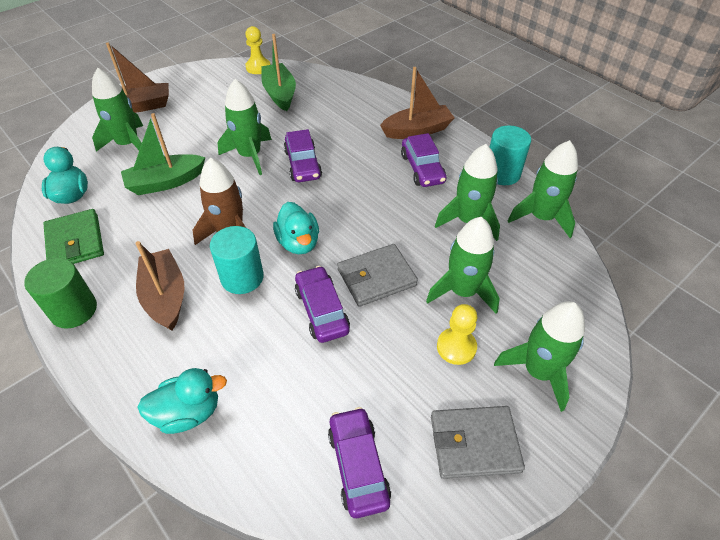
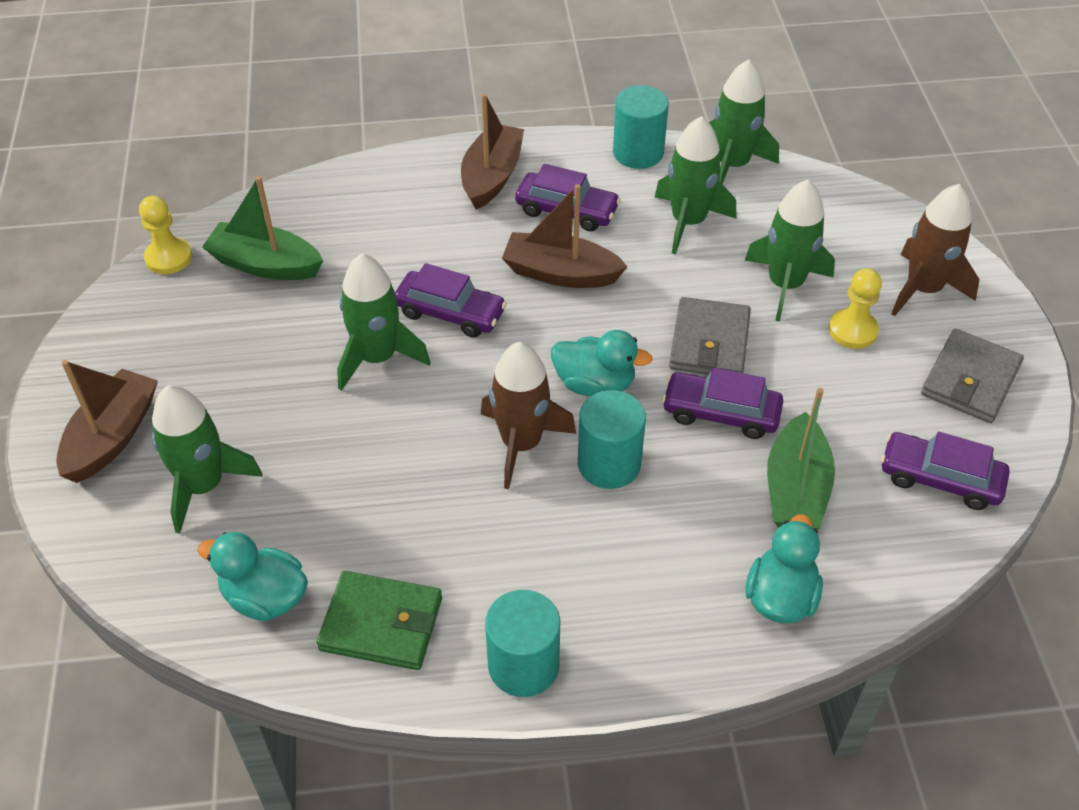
camera: 55 degrees left, 0 degrees up
green cylinder [24,258,97,329] -> turquoise cylinder [485,590,560,697]
green boat [121,113,206,195] -> green boat moved to [767,388,835,530]
brown boat [135,241,184,331] -> brown boat moved to [502,184,628,288]
green rocket [494,301,585,412] -> brown rocket [891,184,979,316]

